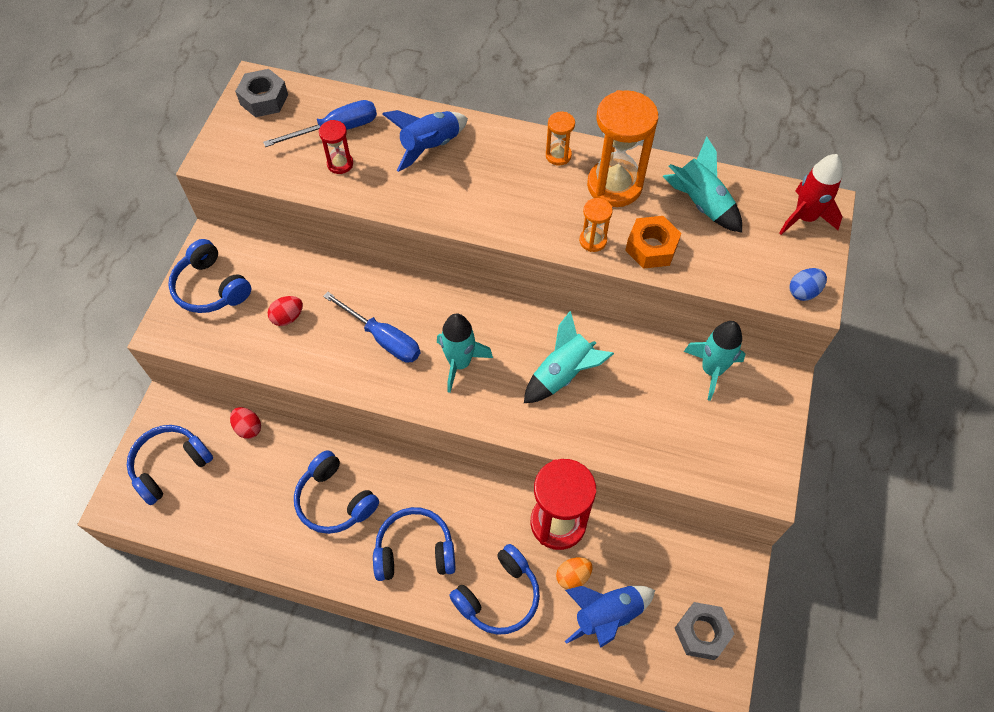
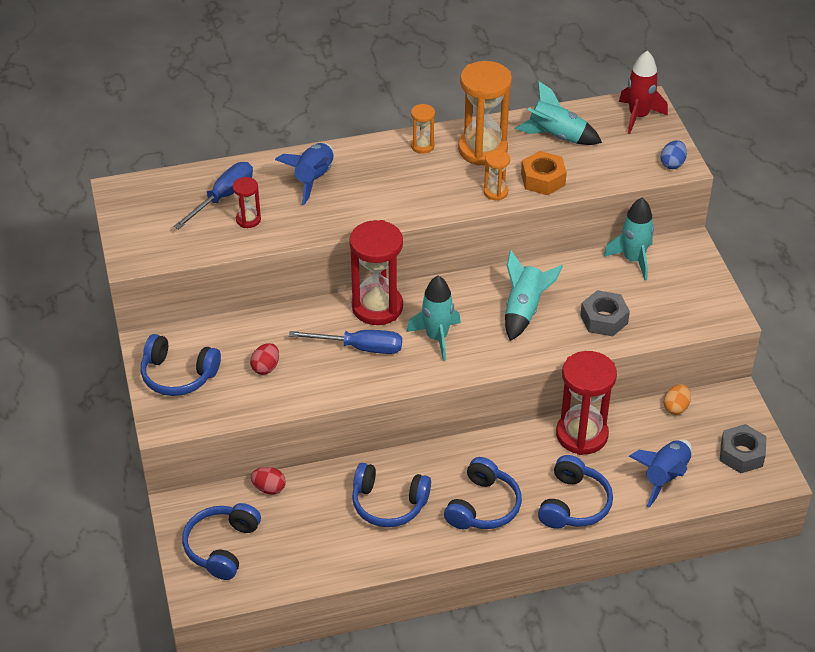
camera: 30 degrees left, 15 degrees down
grey nut [235,69,288,117] -> grey nut moved to [580,290,630,336]
blue headphones [373,507,456,581] -> blue headphones turned 150 degrees clockwise [444,457,522,530]
orange egg [556,557,592,589] -> orange egg moved to [664,384,691,415]
none -> red hourglass [349,220,403,325]

